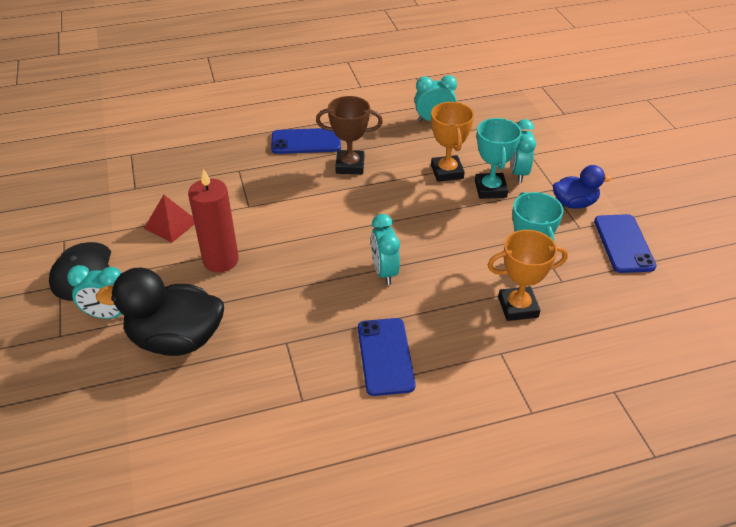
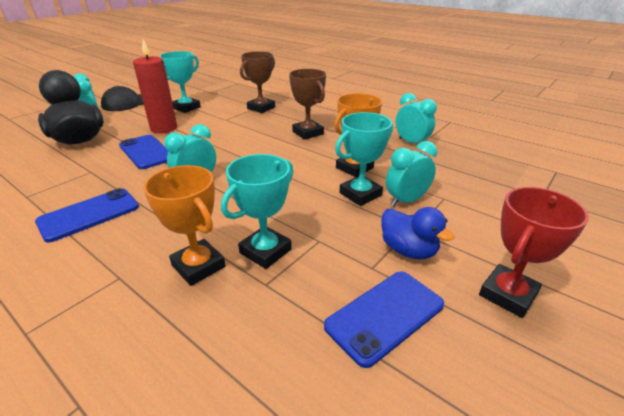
camera: 55 degrees right, 10 degrees down
red pyramid [144,195,194,243] -> turquoise trophy [160,51,201,113]
blue phone [271,128,341,154] -> blue phone moved to [119,135,168,169]
none -> brown trophy [240,51,275,113]
none -> red trophy [479,187,589,318]

